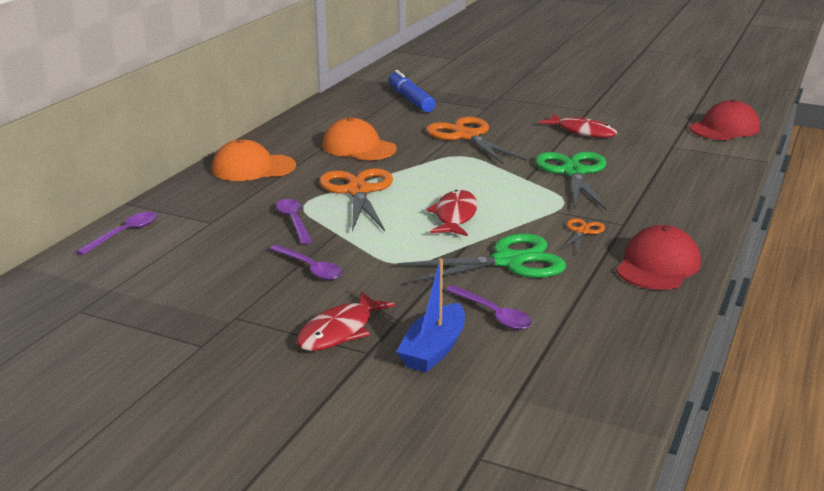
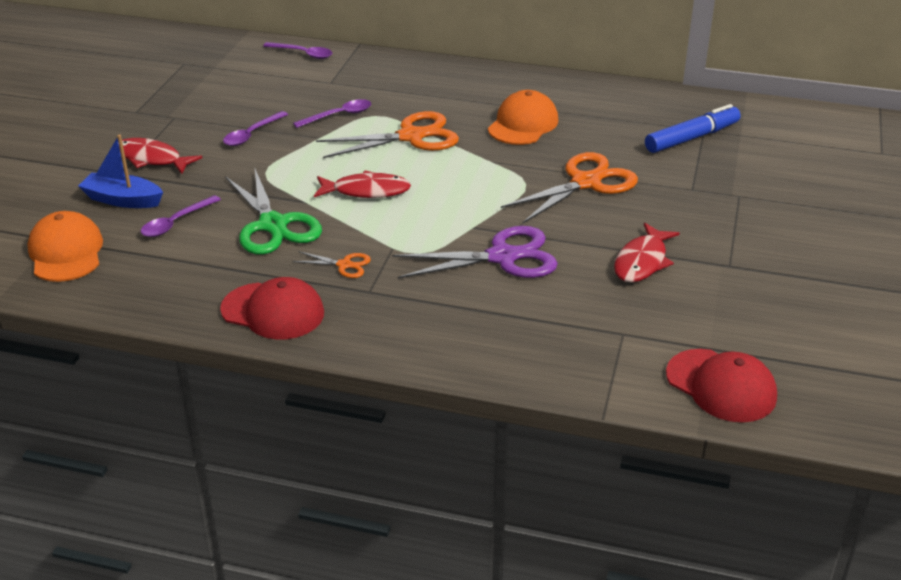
camera: 80 degrees right, 10 degrees up
orange cap [212,139,296,181] -> orange cap moved to [27,211,103,282]
green scissors [535,152,607,210] -> purple scissors [392,226,558,278]

